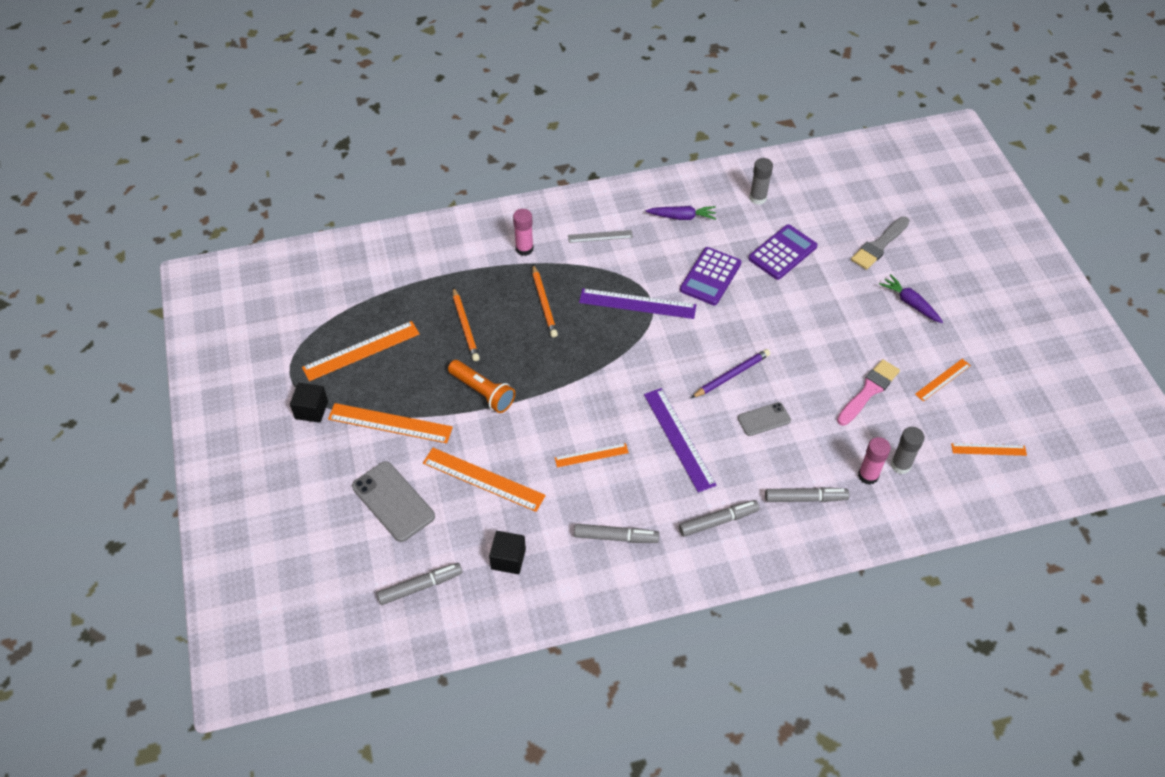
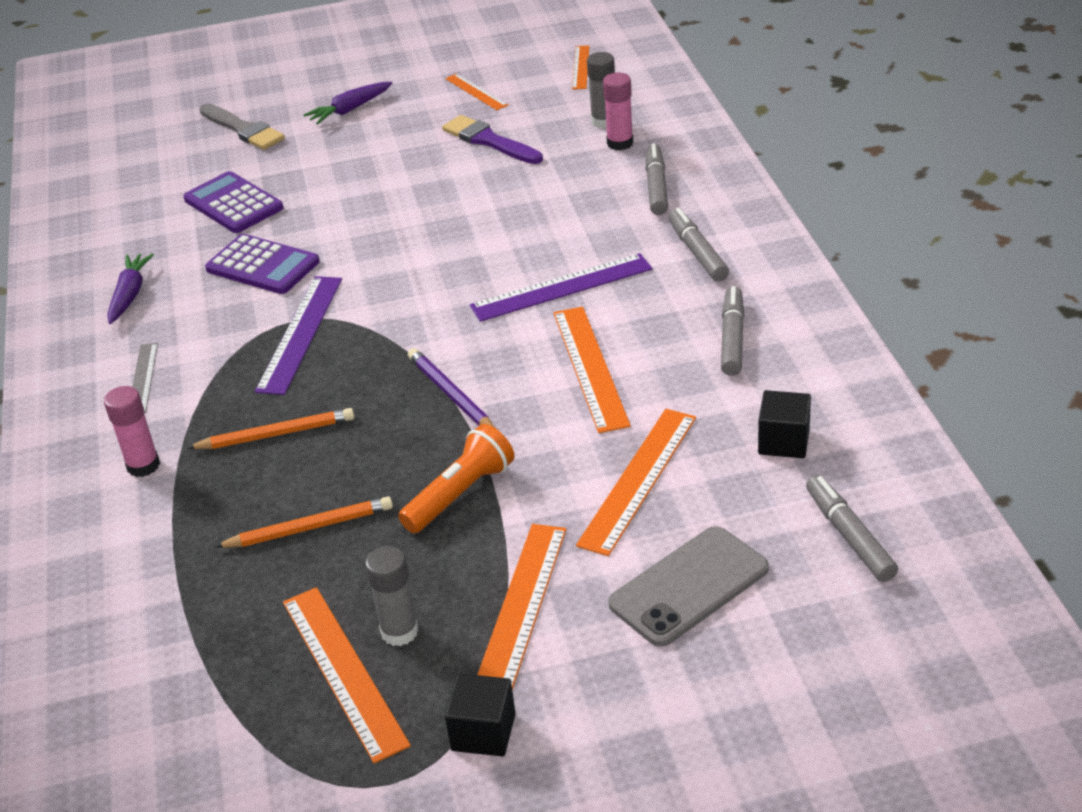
camera: 85 degrees left, 15 degrees down
orange ruler [555,443,629,467] -> orange ruler [554,307,631,433], size x1.73
purple pencil [691,349,770,398] -> purple pencil moved to [408,348,494,427]
grey phone [738,402,791,436] -> none
grey glue stick [750,158,773,205] -> grey glue stick moved to [365,546,419,646]
pink brush [837,359,900,426] -> purple brush [442,115,543,164]

